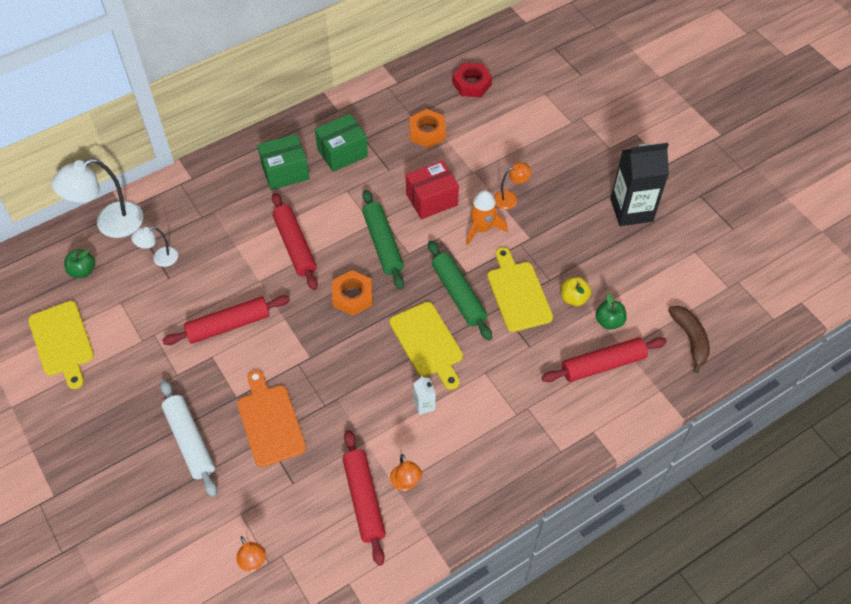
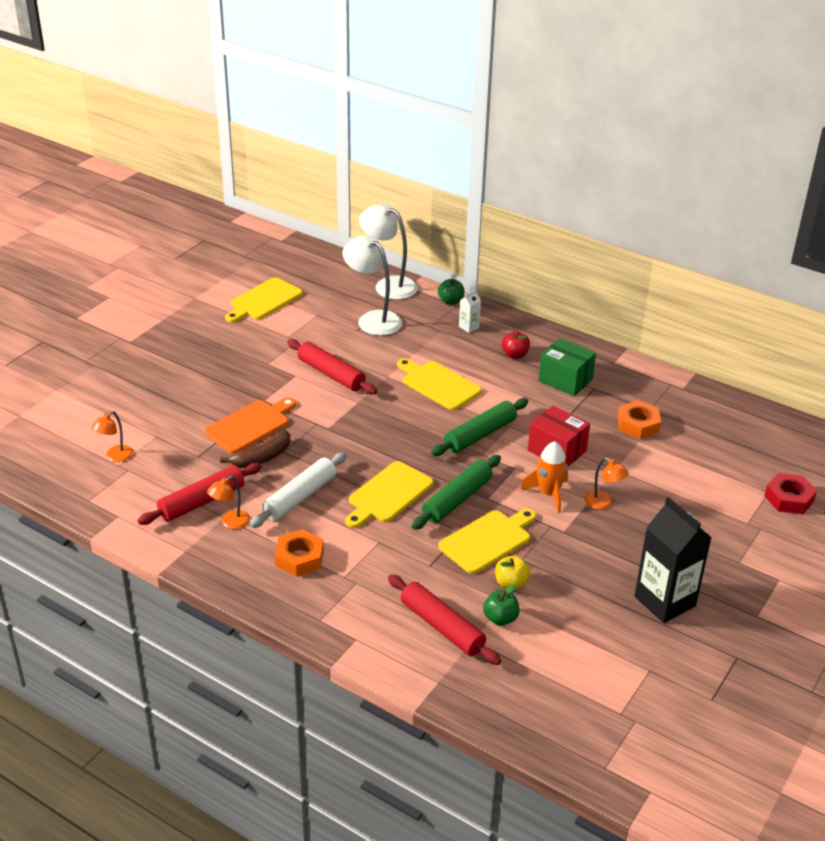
camera: 65 degrees right, 20 degrees down
green apple [64,249,95,278] -> green apple moved to [438,279,464,305]
white lamp [132,227,178,267] -> white lamp [343,235,402,336], size x1.90
white rolling pin [160,380,217,497] -> white rolling pin moved to [249,452,347,528]
green box [257,134,310,190] -> red apple [502,331,530,359]
red rolling pin [272,193,318,290] -> yellow cutting board [397,358,482,410]
orange nut [332,270,373,315] -> orange nut moved to [275,529,324,577]
white carton [413,376,436,415] -> white carton moved to [459,290,481,333]
red nut [452,63,492,97] -> red nut moved to [764,473,817,514]
brown banana [668,306,710,373] -> brown banana moved to [220,430,290,468]

